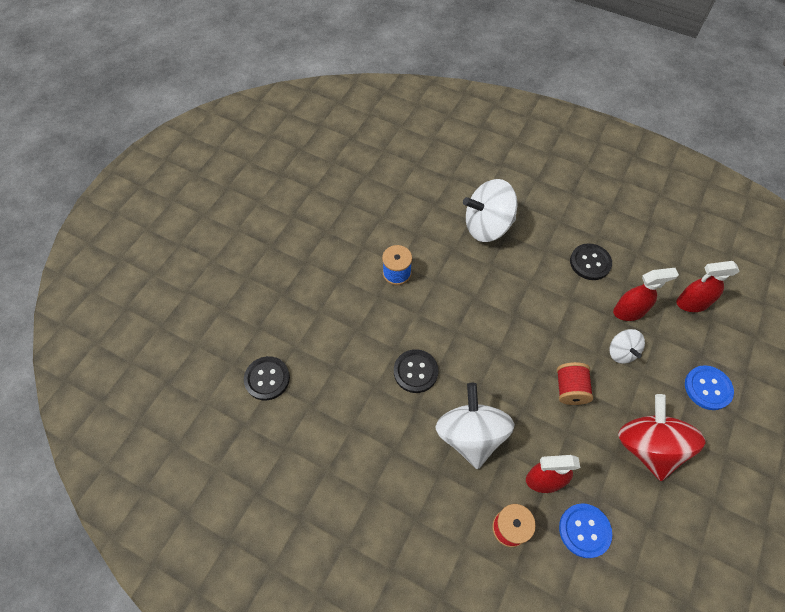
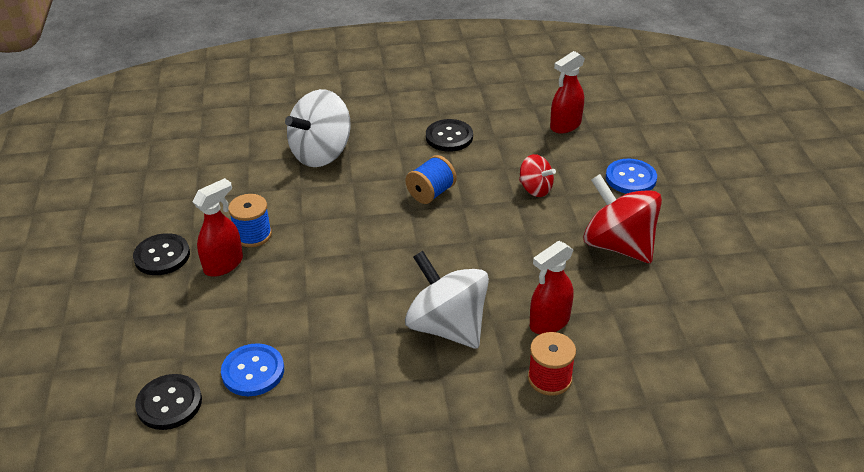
camera: 35 degrees left, 20 degrees down
black button [394,349,438,393] -> black button moved to [133,233,190,275]
red spool [557,362,593,405] -> none
blue button [559,503,612,558] -> blue button moved to [221,343,284,396]
white spinning top [609,329,645,364] -> red spinning top [519,154,556,197]
red spray bottle [613,268,679,321] -> red spray bottle moved to [192,178,243,277]
none -> blue spool [406,155,456,204]

